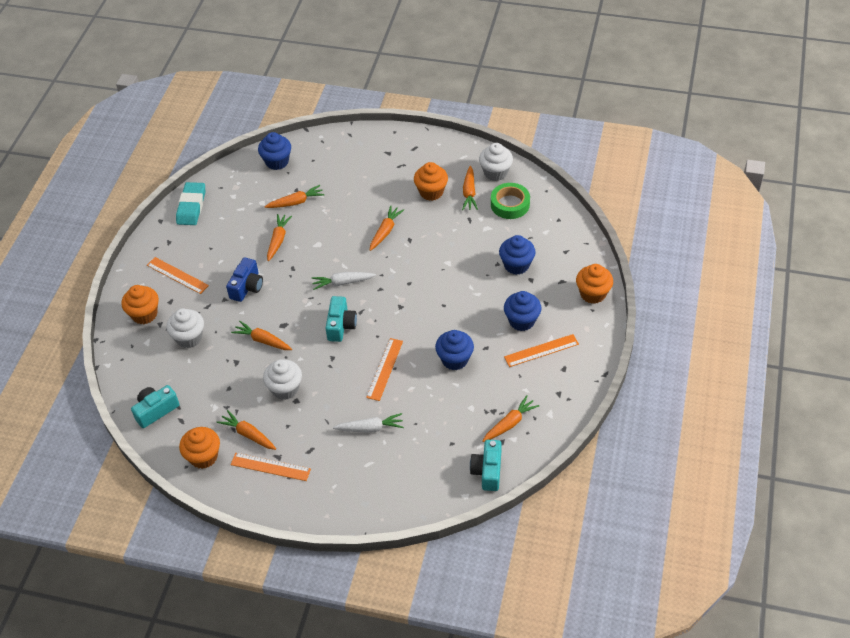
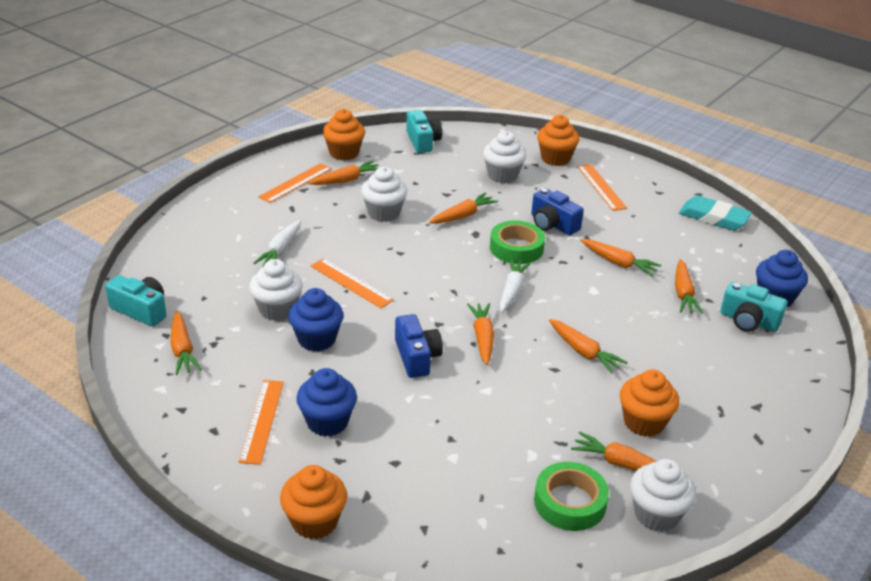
camera: 110 degrees right, 15 degrees down
orange ruler [147,257,209,294] -> orange ruler turned 75 degrees counterclockwise [577,164,627,211]
turquoise camera [326,296,357,342] -> turquoise camera moved to [720,282,787,332]
blue cupcake [499,235,536,275] -> none
none -> white cupcake [249,259,303,321]
none -> blue camera [395,314,443,378]
none -> orange carrot [467,303,494,365]
none -> green tape [490,220,545,264]

